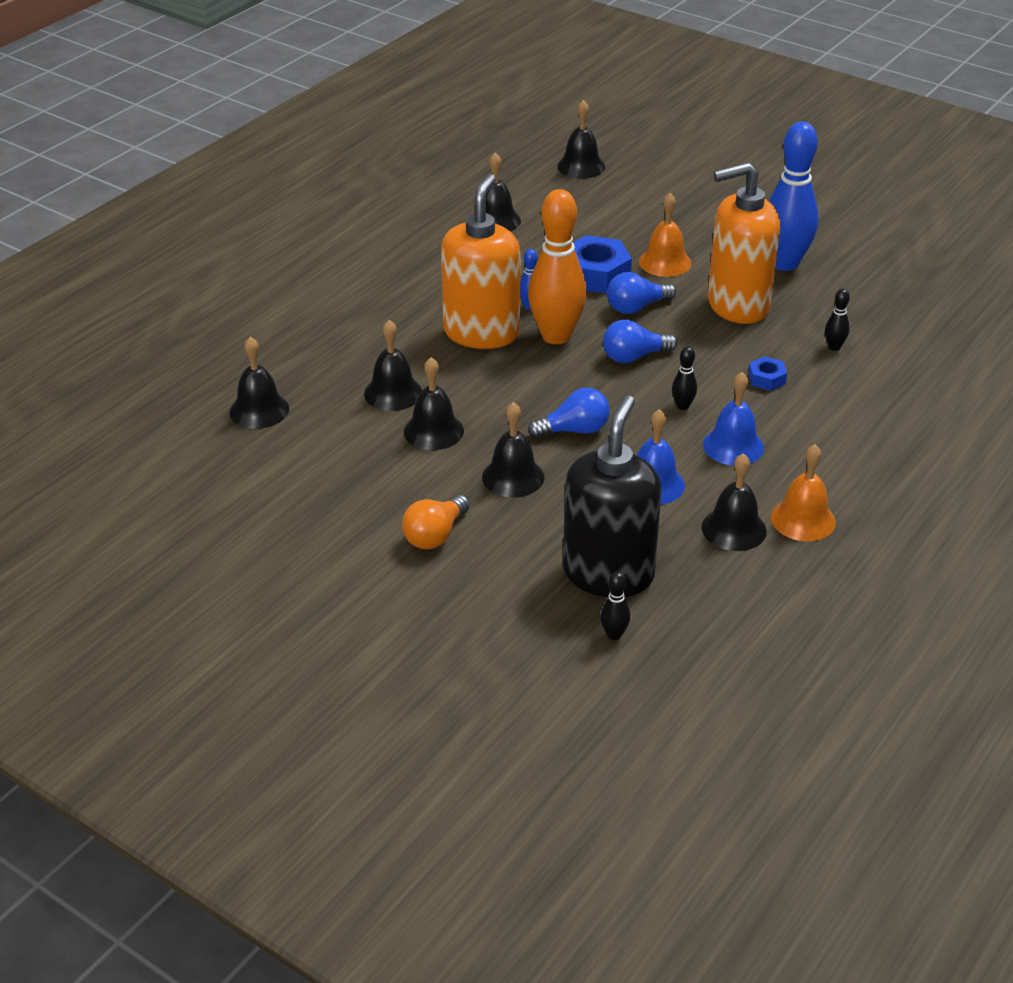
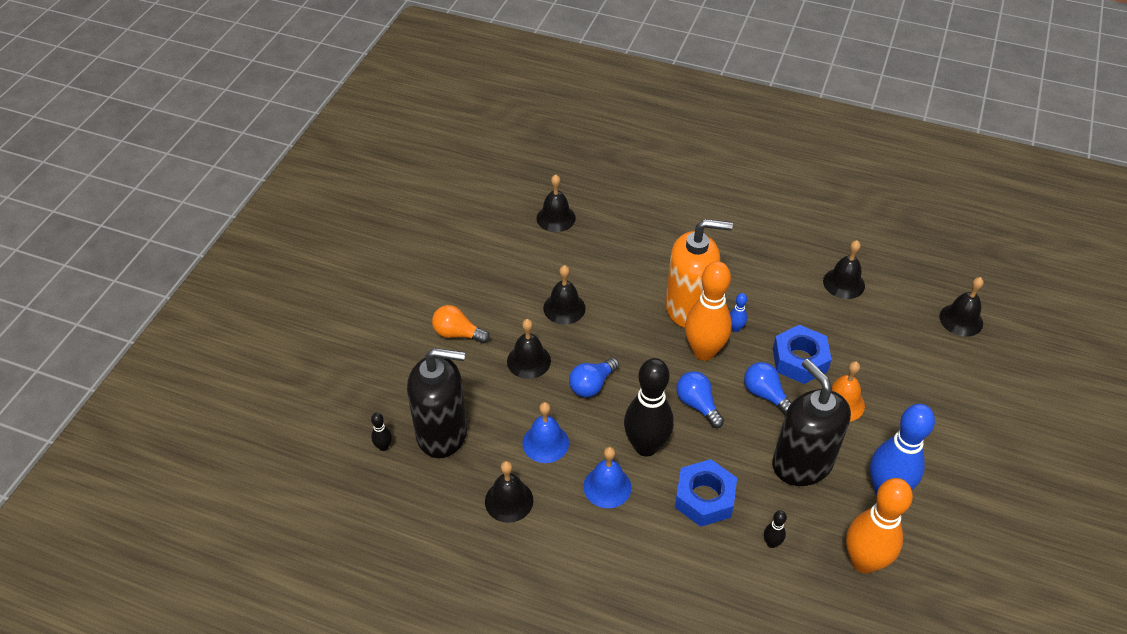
camera: 75 degrees right, 10 degrees up
black bell [364,320,422,411] -> none
blue light bulb [528,388,610,438] -> blue light bulb turned 75 degrees clockwise [569,358,619,398]
black bowling pin [672,346,697,410] -> black bowling pin [624,358,674,457], size x2.42
orange soap dispenser [708,162,780,324] -> black soap dispenser [772,359,851,486]
blue nut [748,356,787,391] -> blue nut [675,459,737,527], size x1.96
orange bell [771,444,836,541] -> none
none -> orange bowling pin [846,478,913,574]

